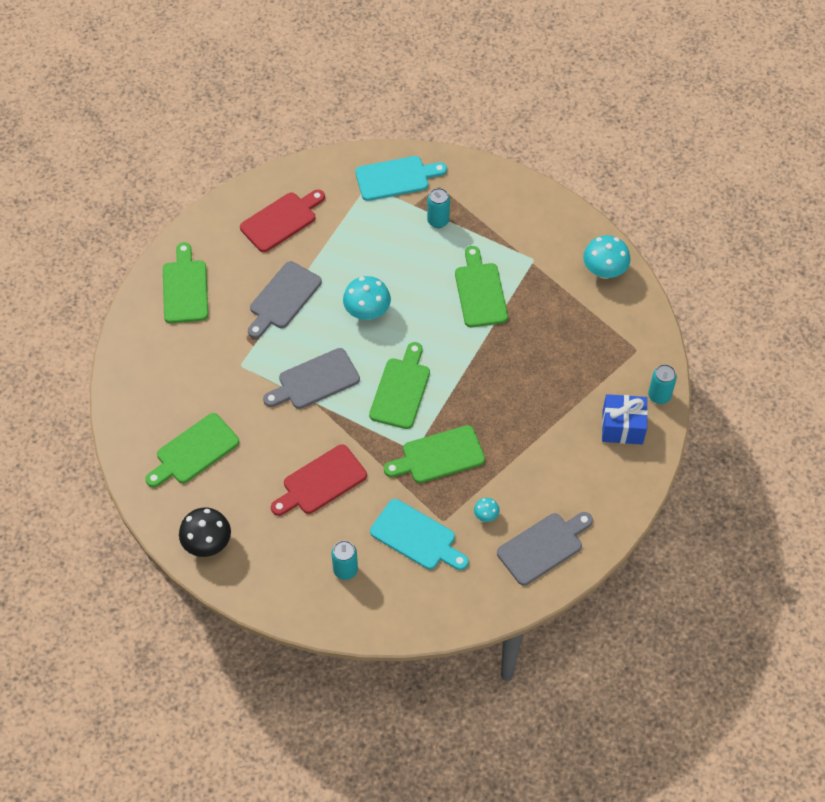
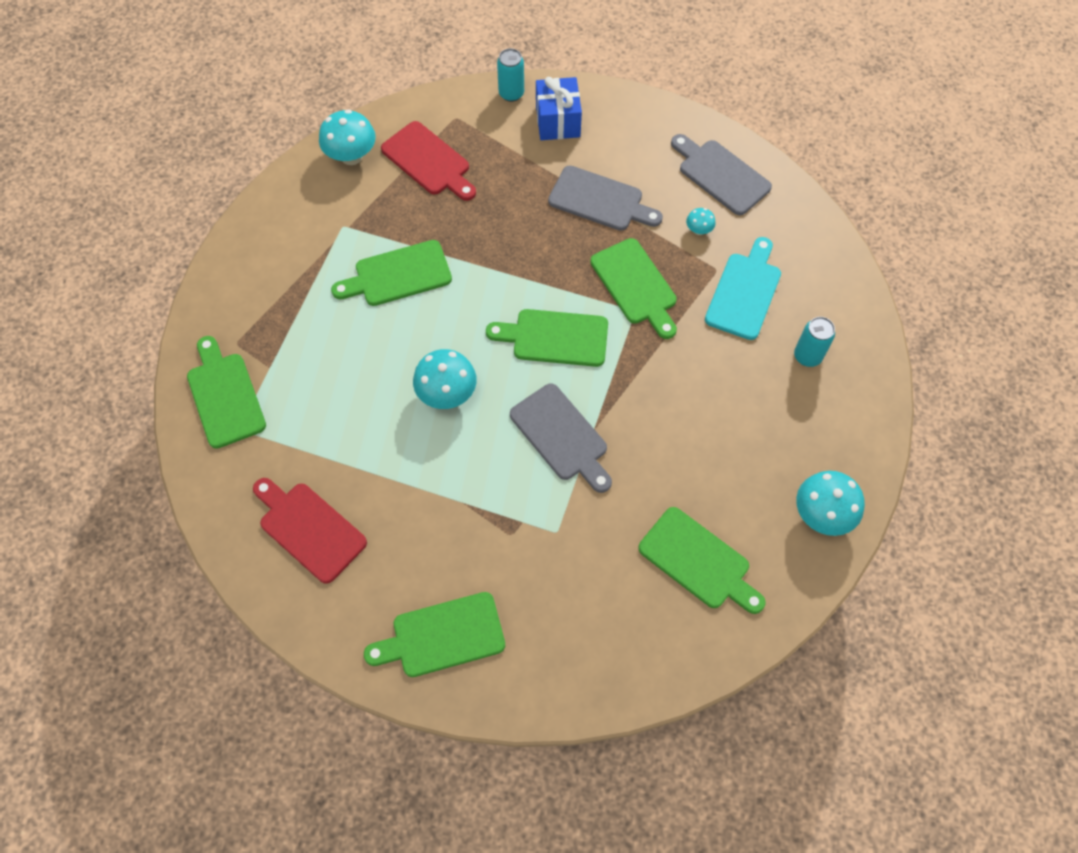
camera: 100 degrees left, 5 degrees up
black mushroom [179,507,231,557] -> turquoise mushroom [796,471,865,536]
grey cutting board [248,261,322,338] -> grey cutting board moved to [548,166,663,231]
red cutting board [271,444,367,516] -> red cutting board moved to [381,121,476,201]
turquoise cutting board [355,156,447,201] -> green cutting board [187,336,266,449]
turquoise can [427,188,450,228] -> none

